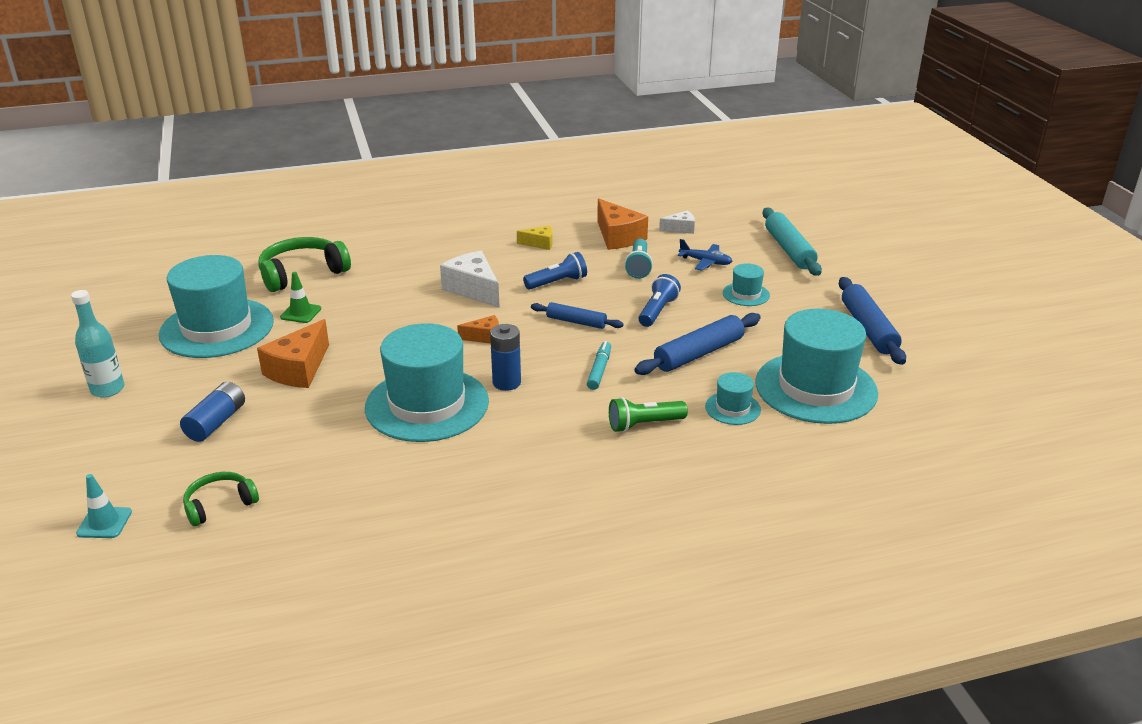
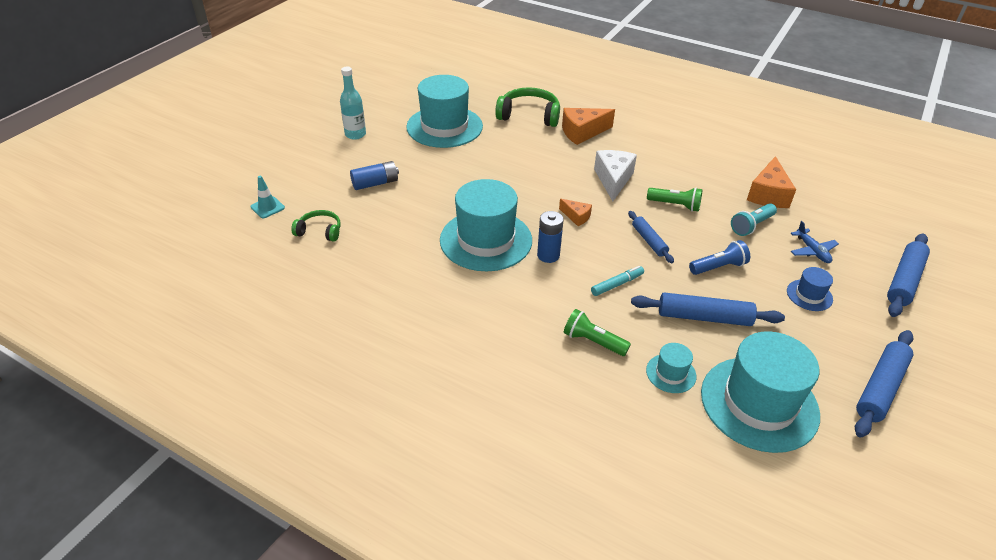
camera: 45 degrees right, 10 degrees up
orange cheese [257,319,329,388] -> orange cheese moved to [562,108,615,145]
green traffic cone [280,272,321,323] -> none
yellow cheese [517,226,552,250] -> none
blue flashlight [523,252,587,290] -> green flashlight [647,187,702,212]
white cheese [659,210,695,234] -> none
turquoise hat [723,263,770,306] -> blue hat [787,267,833,311]
turquoise rolling pin [762,208,822,276] -> blue rolling pin [887,233,930,317]

